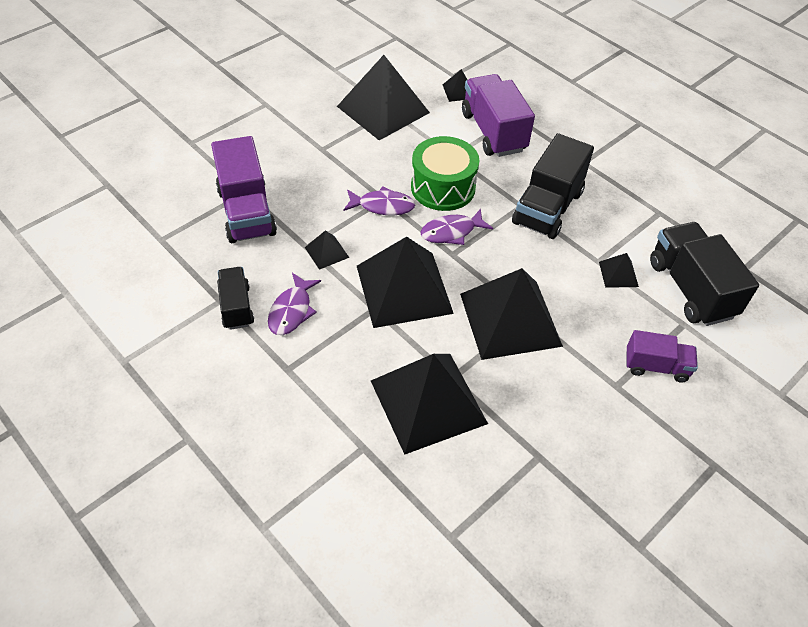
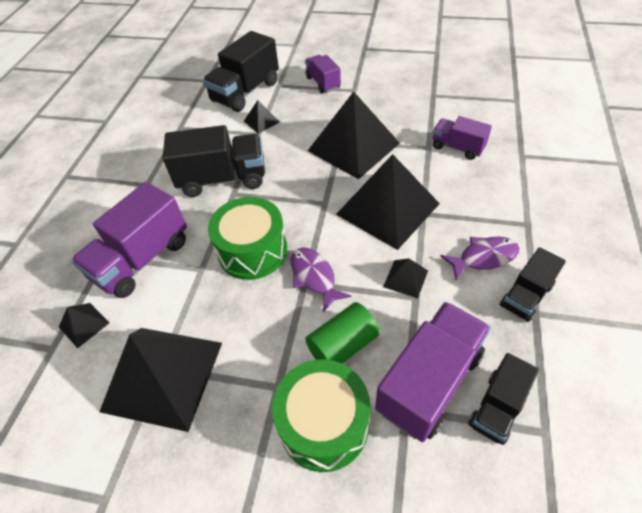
camera: 120 degrees left, 0 degrees up
black pyramid [371,354,488,455] -> purple truck [432,116,492,160]
purple fish [421,209,493,245] -> none
none -> green drum [272,359,371,472]
none -> green cylinder [305,302,380,364]
none -> black truck [468,353,539,445]

